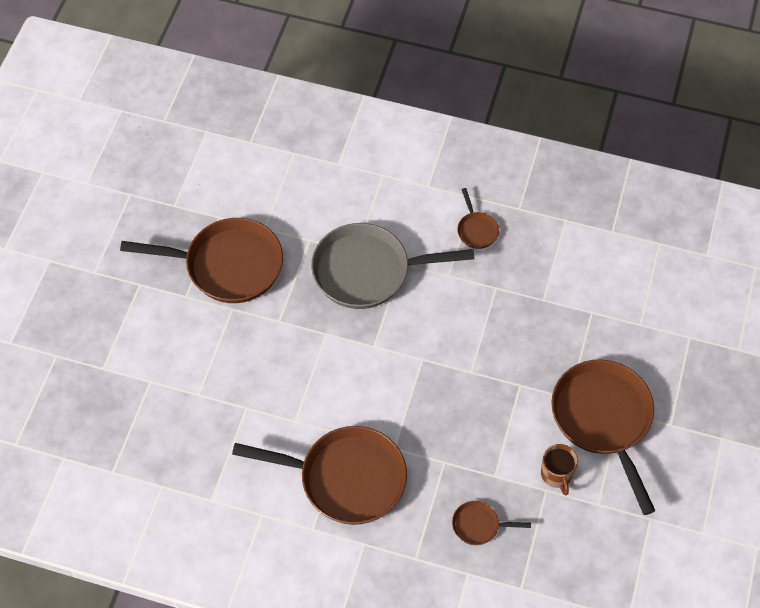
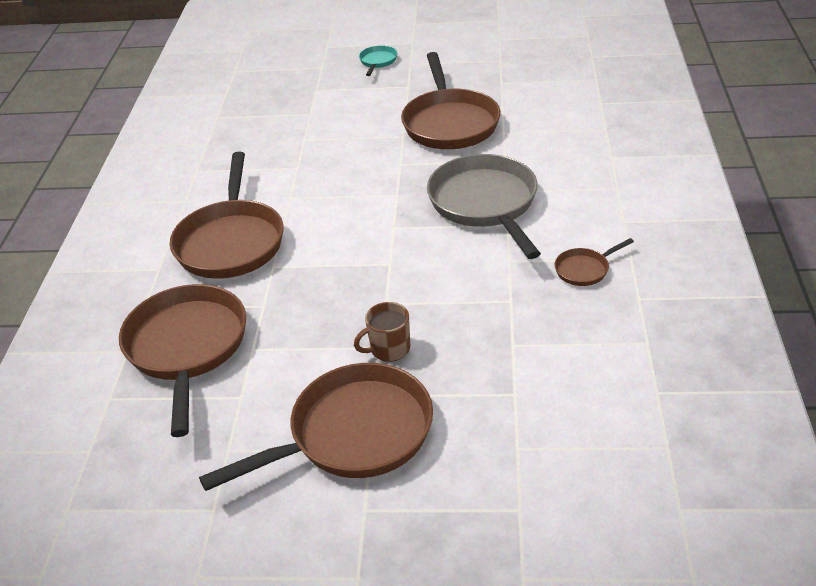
camera: 80 degrees right, 20 degrees down
brown pan [452,501,531,545] -> brown pan [119,284,246,437], size x2.27
brown mug [541,444,578,495] -> brown mug moved to [354,302,410,362]
none -> turquoise pan [359,45,397,76]

